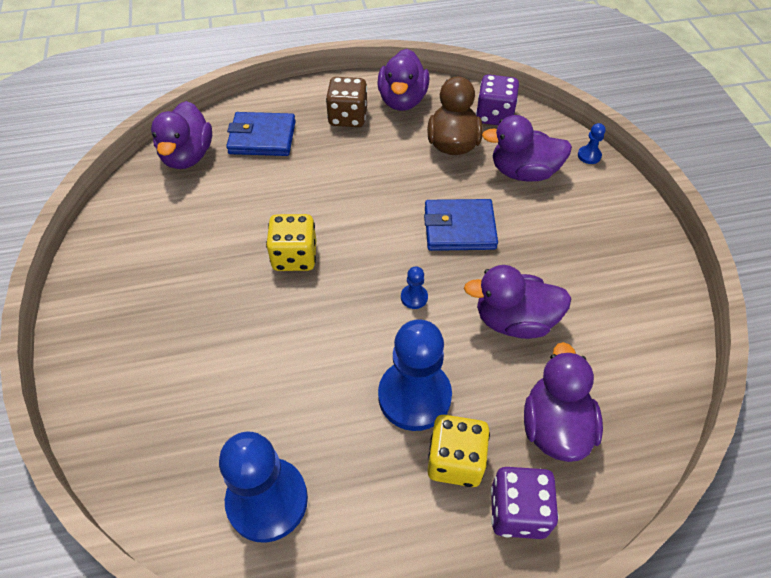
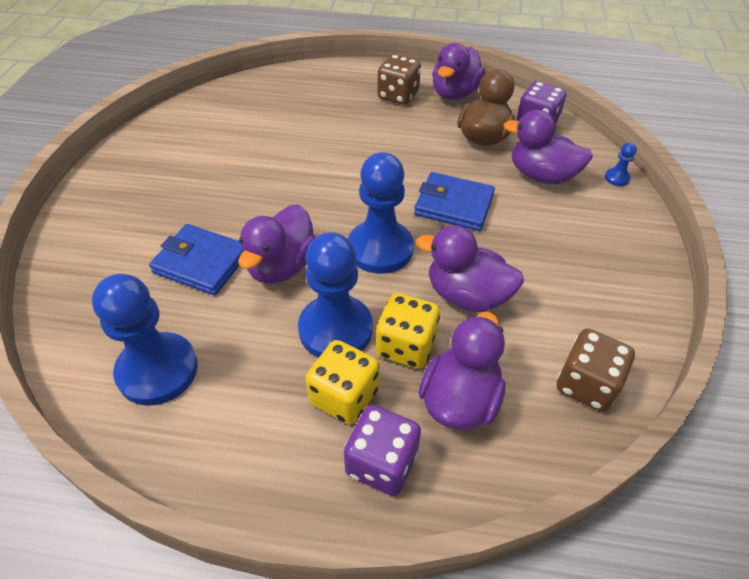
camera: 20 degrees right, 5 degrees down
purple duck [151,101,212,169] -> purple duck moved to [238,204,316,284]
blue wallet [226,112,296,156] -> blue wallet moved to [149,224,244,295]
yellow dice [266,214,316,271] -> yellow dice moved to [376,293,440,369]
blue pawn [401,266,428,309] -> blue pawn [348,152,414,274], size x2.43
none -> brown dice [557,328,635,411]

